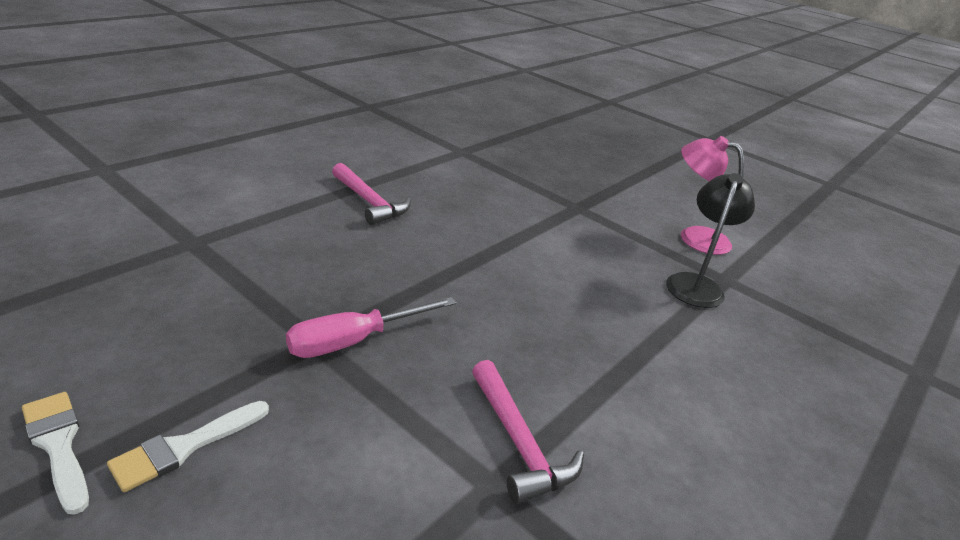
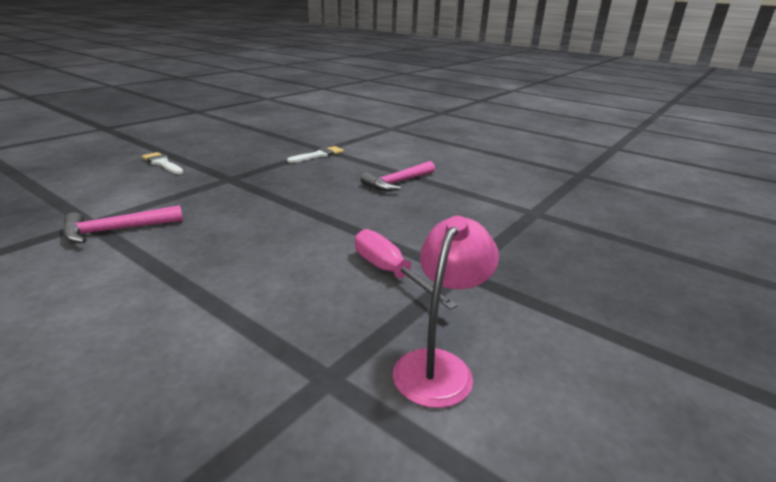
camera: 90 degrees right, 5 degrees down
white brush [22,392,89,515] -> white brush moved to [287,146,344,163]
pink screwdriver [286,297,456,358] -> pink screwdriver moved to [355,229,458,309]
black lamp [666,173,755,308] -> none

